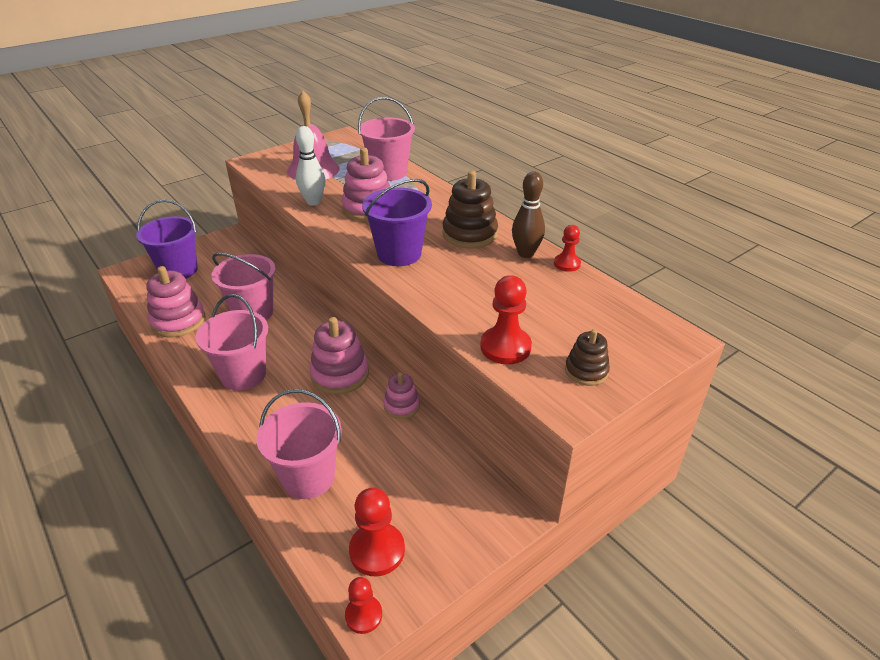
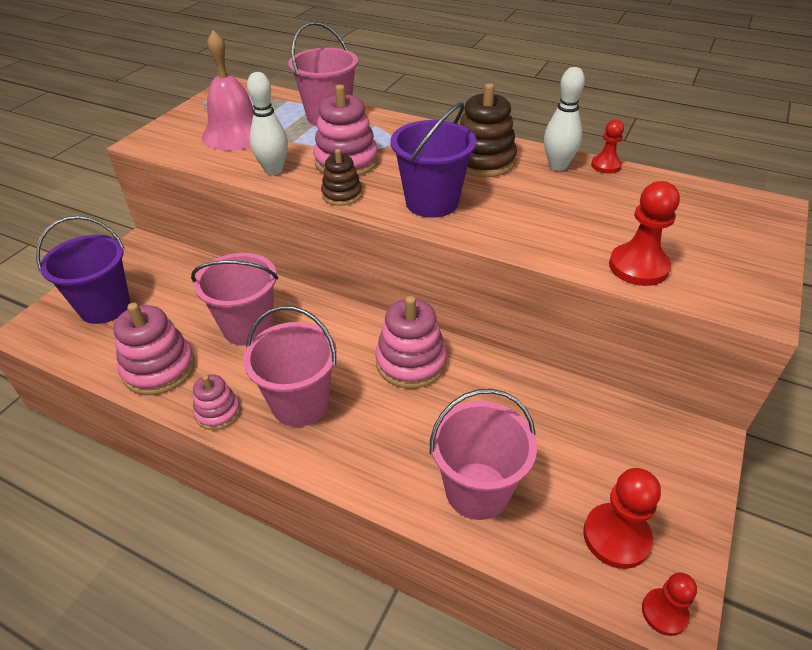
camera: 25 degrees left, 5 degrees up
pink stacking toy [383,372,420,419] -> pink stacking toy moved to [193,374,241,430]
brown bowling pin [512,171,545,258] -> white bowling pin [544,67,585,171]
brown stacking toy [565,329,610,386] -> brown stacking toy moved to [321,149,362,206]

